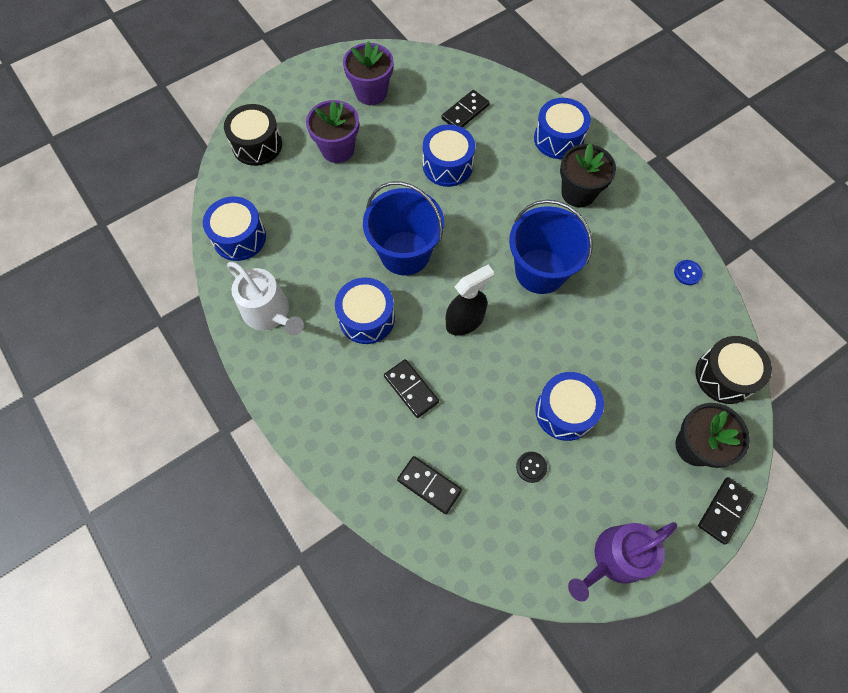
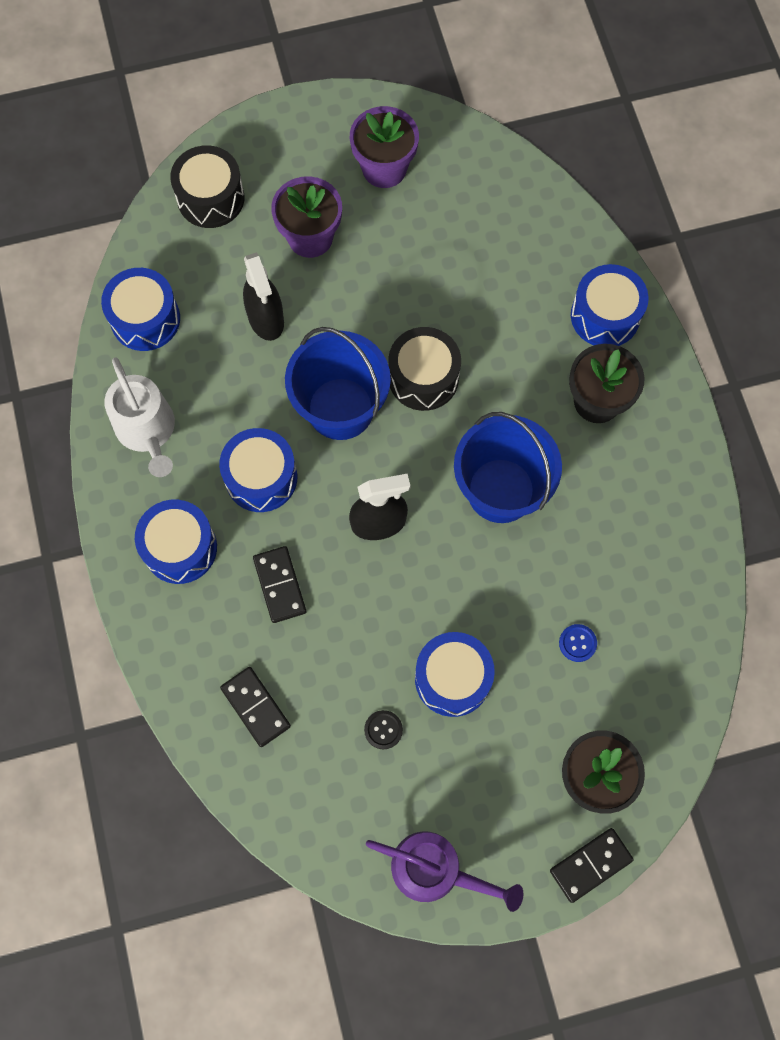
camera: 20 degrees right, 5 degrees up
blue drum [423,124,475,187] -> blue drum moved to [135,500,217,584]
black domino [441,90,490,128] -> none
purple watering can [568,522,677,602] -> purple watering can turned 150 degrees counterclockwise [366,832,523,912]
blue button [674,260,703,285] -> blue button moved to [559,624,597,662]
black drum [695,336,772,404] -> black drum moved to [388,327,461,411]
none -> black spray bottle [243,252,284,341]

